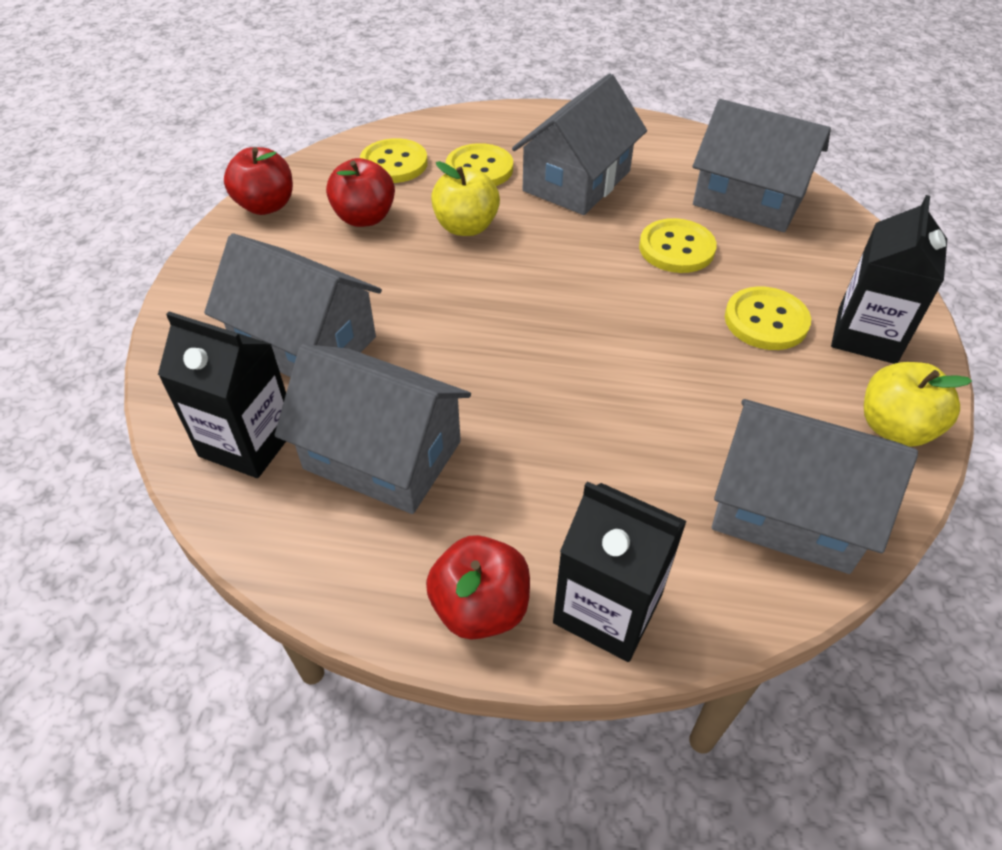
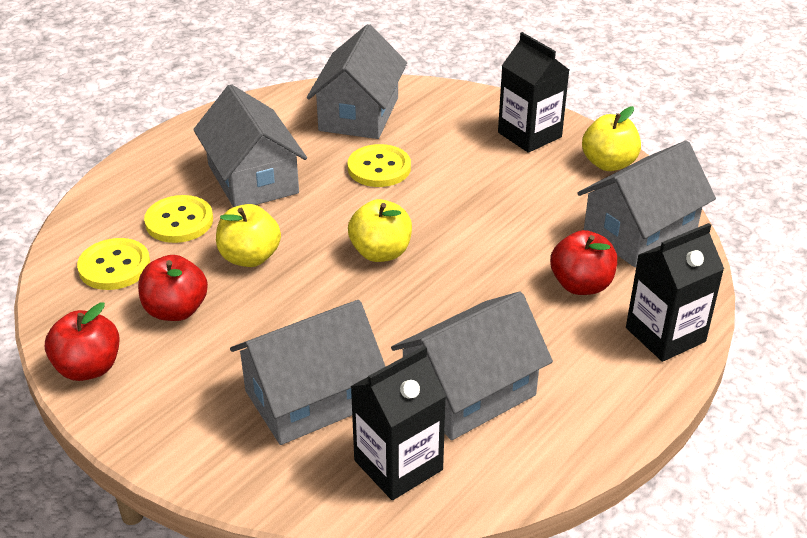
camera: 60 degrees left, 10 degrees down
red apple [426,535,530,640] -> red apple moved to [550,230,617,295]
grey house [693,99,831,232] -> grey house turned 45 degrees counterclockwise [307,24,407,139]
yellow button [725,286,811,350] -> none
none -> yellow apple [348,199,412,262]

